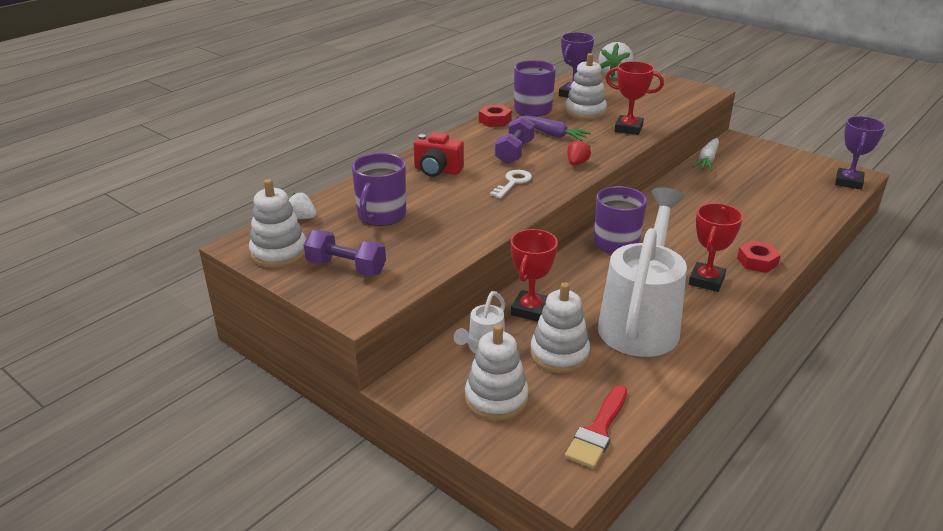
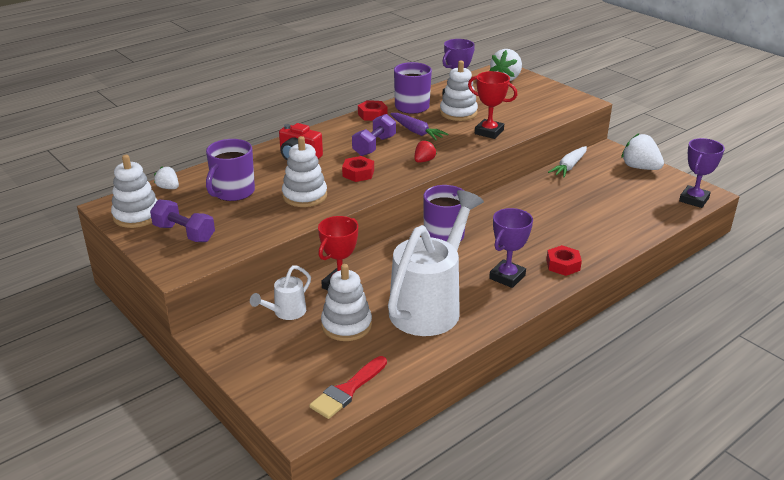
camera: 10 degrees right, 0 degrees up
white stacking toy [465,324,529,421] -> white stacking toy moved to [282,136,327,207]
white key [490,170,532,199] -> red nut [342,156,374,182]
red trophy [689,203,743,292] -> purple trophy [489,208,533,288]
none -> white strawberry [621,133,664,170]

